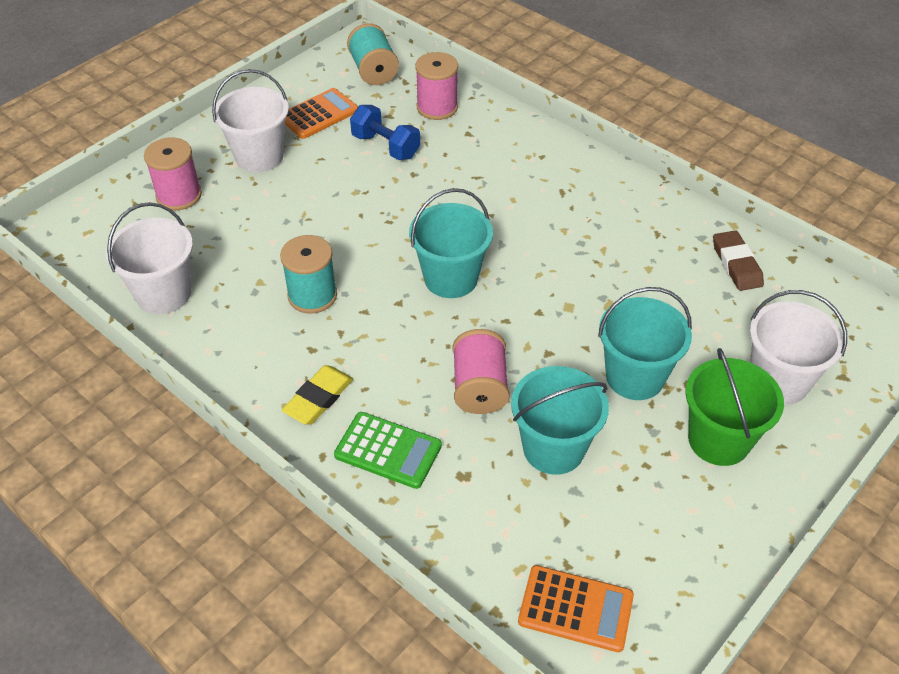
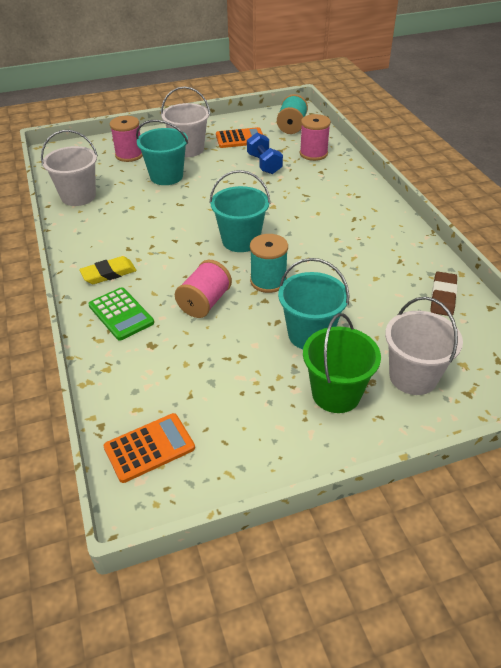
camera: 30 degrees right, 5 degrees down
turquoise spool [280,235,337,314] -> turquoise spool moved to [250,234,288,293]
turquoise bucket [511,366,609,475] -> turquoise bucket moved to [136,120,188,185]
orange calculator [518,565,634,652] -> orange calculator turned 75 degrees counterclockwise [103,413,195,483]

